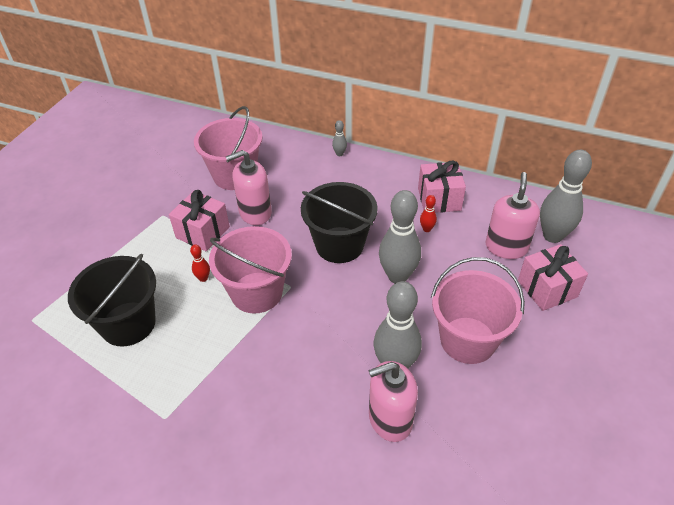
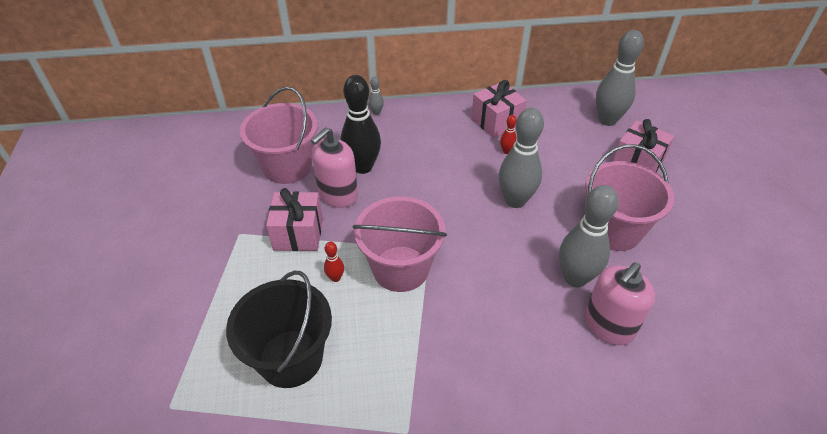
camera: 30 degrees left, 0 degrees up
black bucket [301,182,378,263] -> none
pink soap dispenser [486,172,540,259] -> none
none -> black bowling pin [341,75,381,174]

